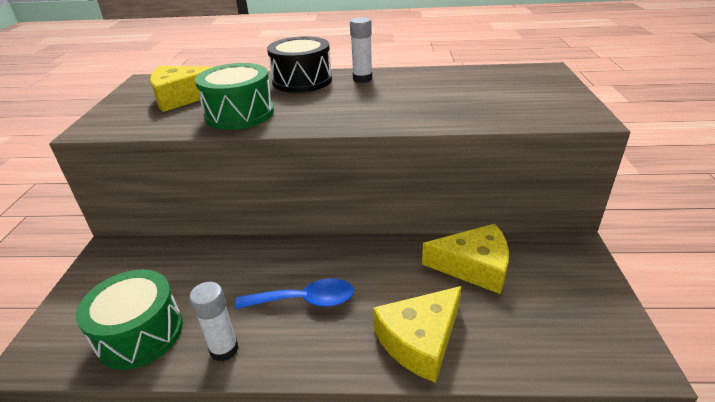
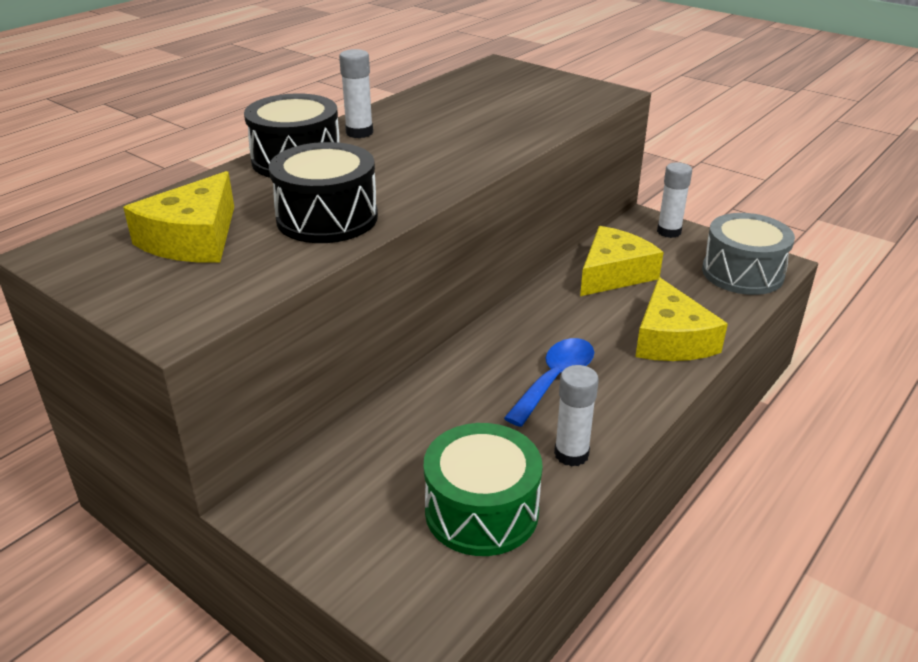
camera: 55 degrees left, 0 degrees up
green drum [195,63,274,130] -> black drum [269,142,378,243]
none -> white glue stick [657,162,692,238]
none -> grey drum [702,213,795,295]

